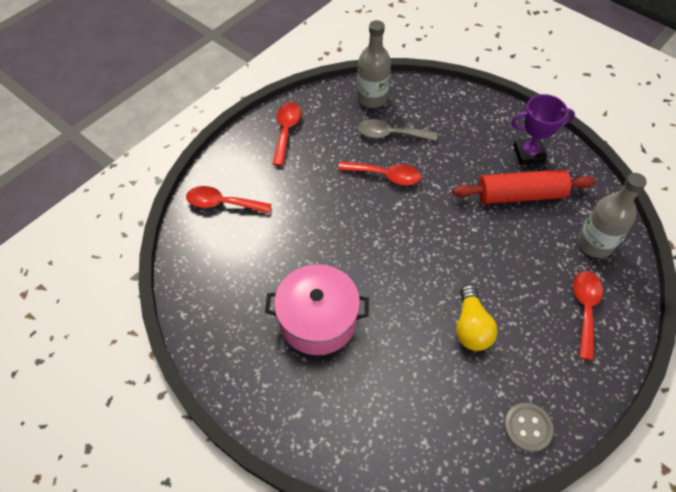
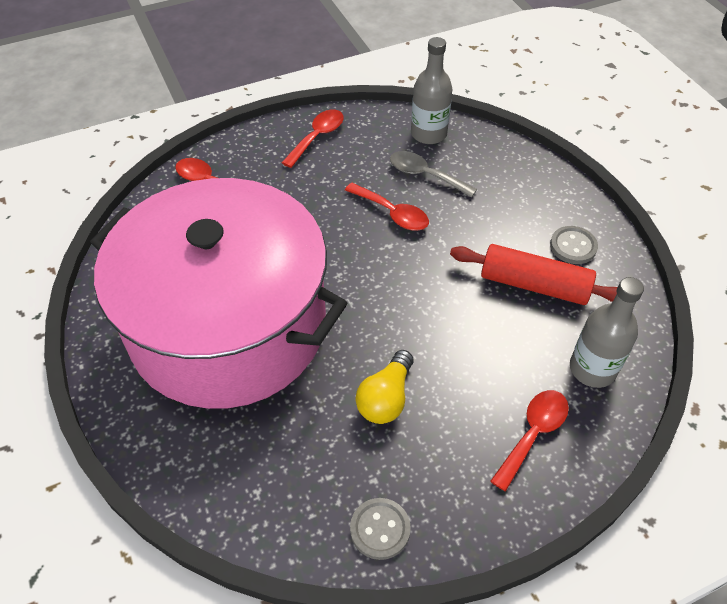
camera: 25 degrees right, 5 degrees down
pink pot [265,264,369,355] -> pink pot [90,178,347,409], size x2.18
purple trophy [511,94,575,165] -> grey button [550,226,598,264]

